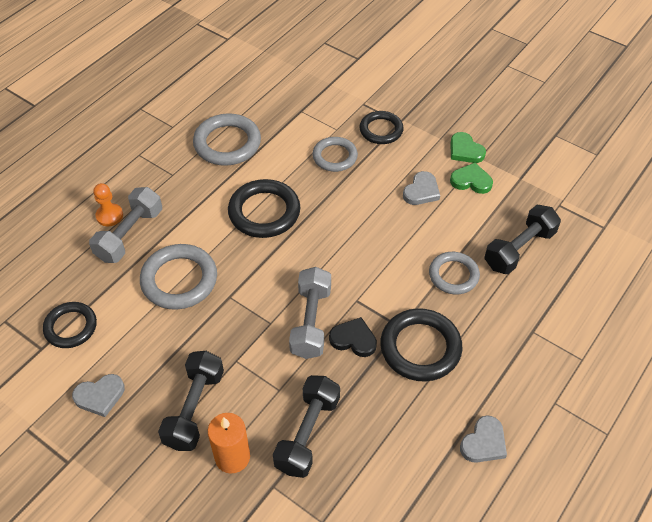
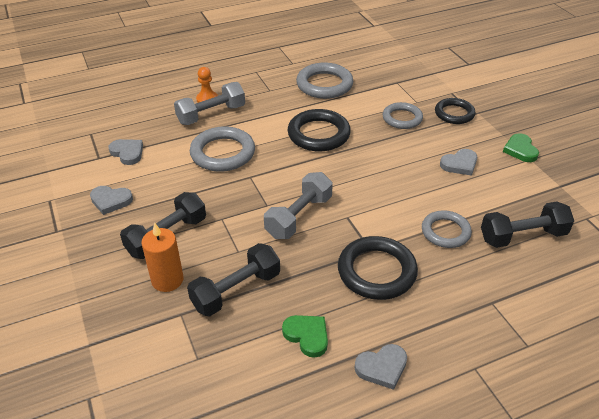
camera: 30 degrees right, 10 degrees down
black ring [43,302,97,348] -> grey heart [109,139,143,165]
black heart [329,317,377,357] -> none
green heart [450,163,493,194] -> green heart moved to [282,315,328,358]

